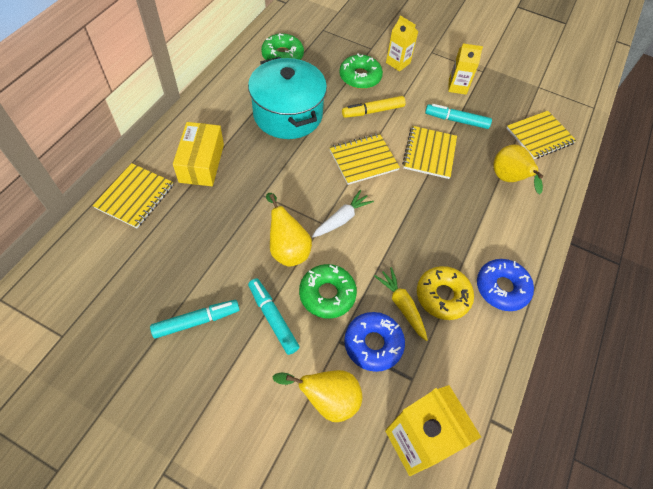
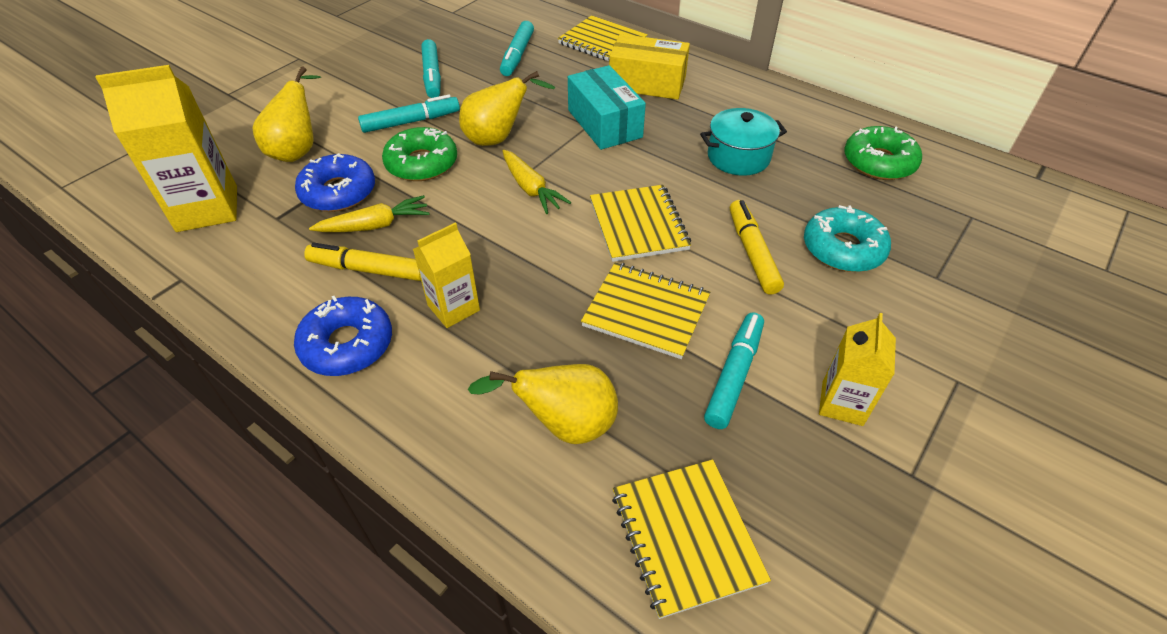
camera: 105 degrees right, 10 degrees down
turquoise pot [248,57,327,139] -> turquoise pot [700,108,787,176], size x0.57
white carrot [312,190,374,237] -> yellow carrot [502,150,571,214]
green donut [339,53,383,89] -> turquoise donut [804,205,891,272]
yellow carton [386,16,419,71] -> yellow carton moved to [413,223,480,328]
yellow donut [417,266,474,320] -> yellow marker [304,243,421,281]
none -> turquoise marker [500,21,534,76]
none -> turquoise box [568,65,646,150]

